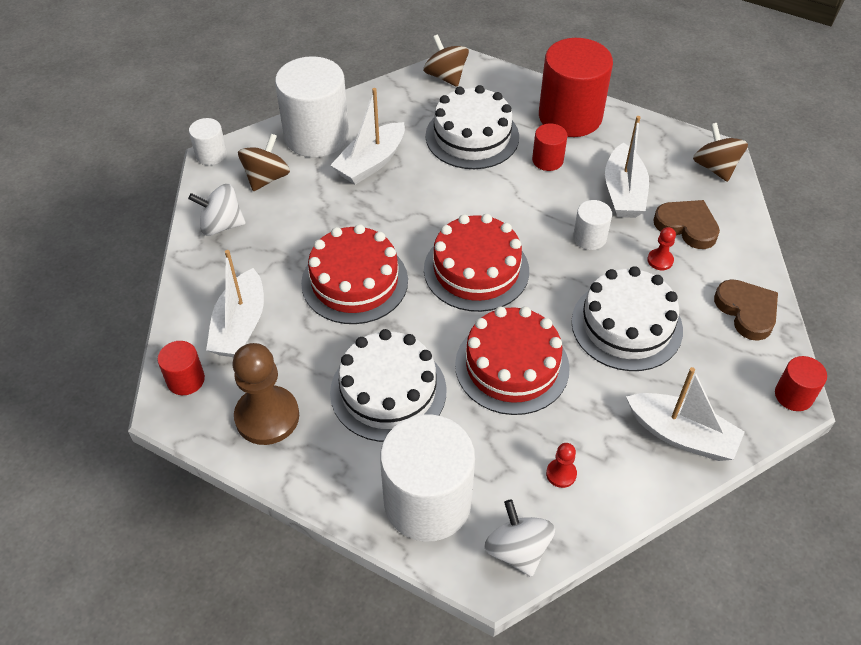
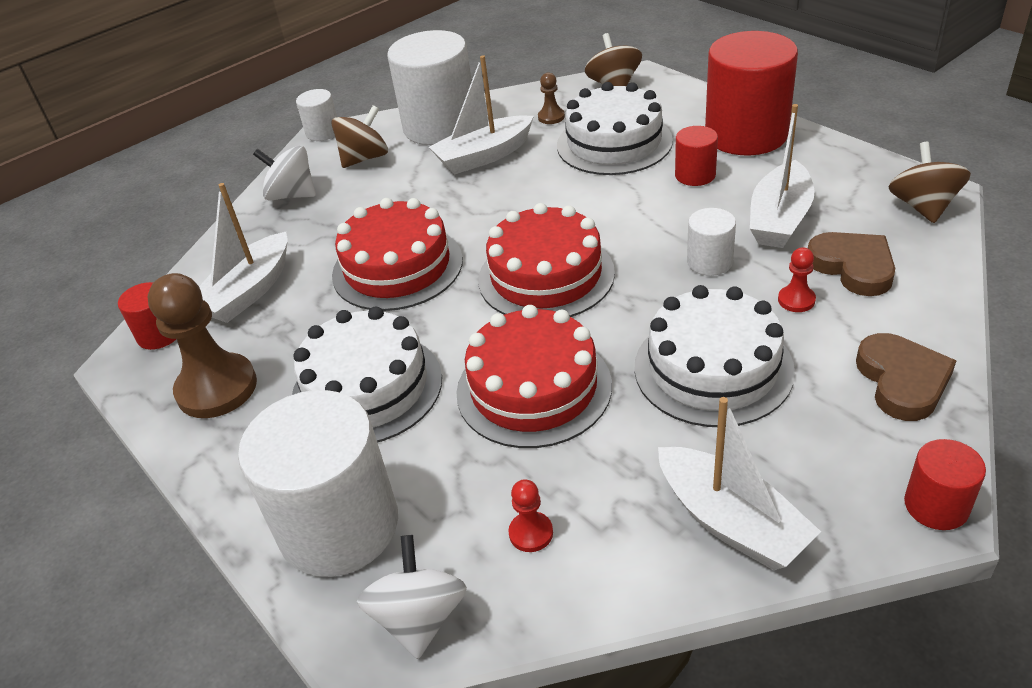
camera: 25 degrees right, 10 degrees down
none -> brown pawn [538,72,565,124]

